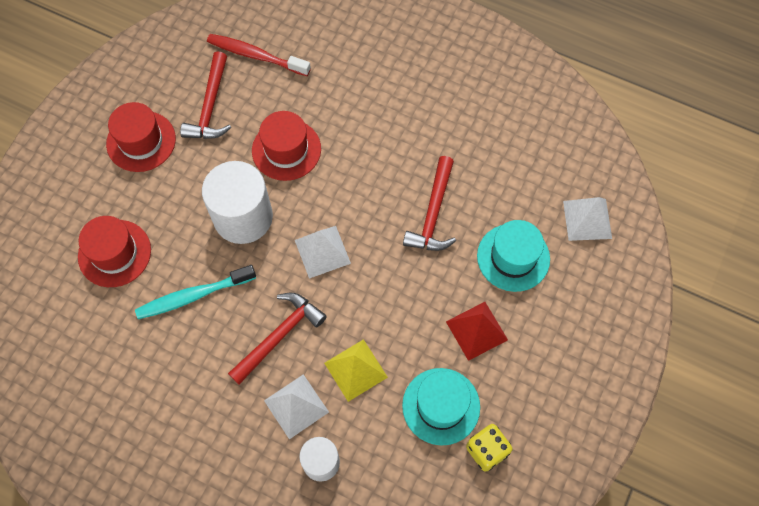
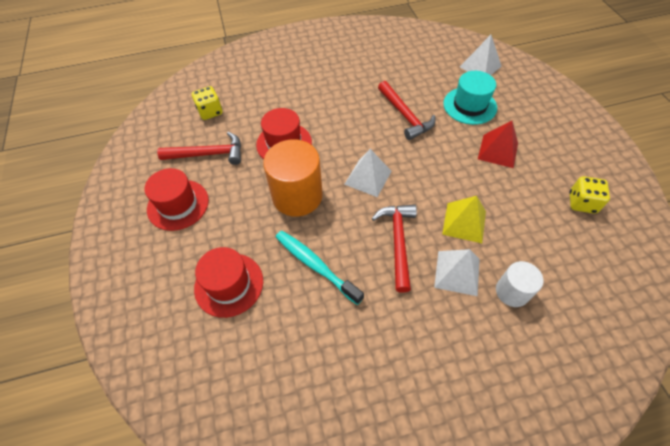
camera: 40 degrees left, 10 degrees down
turquoise toothbrush [135,265,256,319] -> turquoise toothbrush turned 105 degrees clockwise [276,231,364,305]
red hammer [180,51,231,139] -> red hammer turned 60 degrees counterclockwise [157,132,241,165]
white cylinder [202,161,273,244] -> orange cylinder [263,139,323,217]
red toothbrush [207,34,311,76] -> yellow dice [192,86,223,120]
turquoise hat [402,368,480,445] -> none

